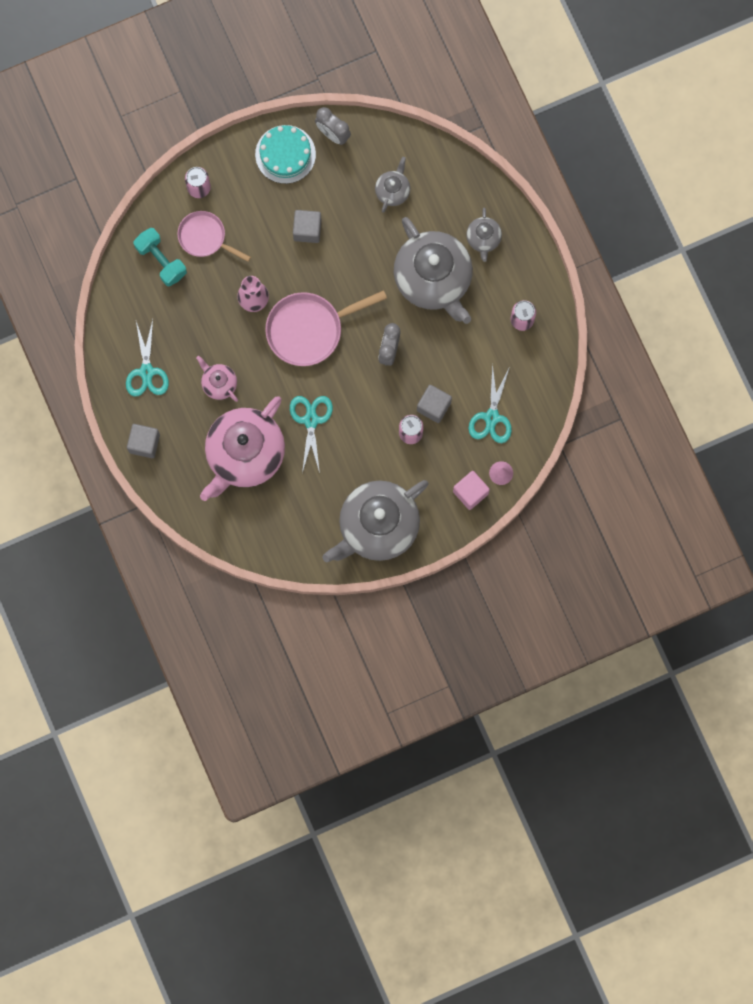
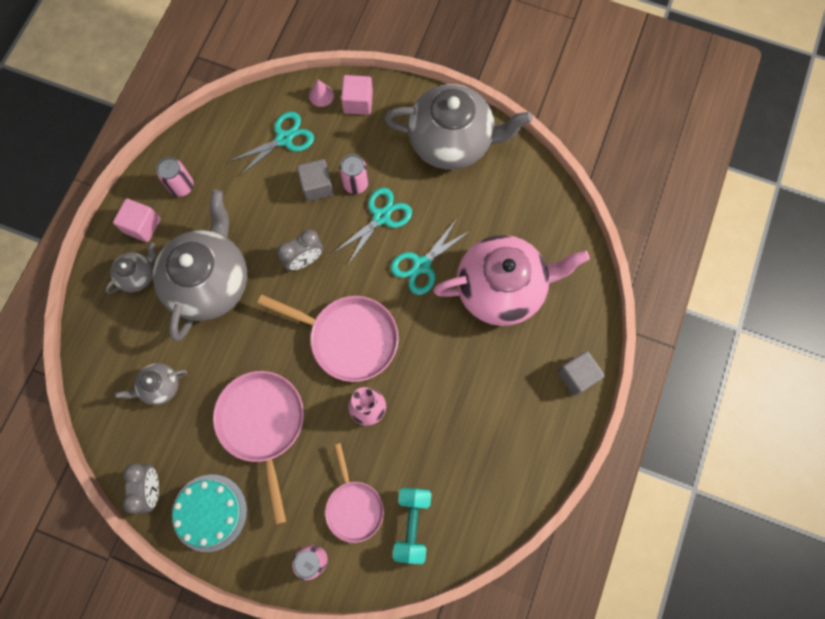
camera: 135 degrees left, 5 degrees down
turquoise scissors [126,320,169,396] -> turquoise scissors moved to [333,188,412,265]
pink teapot [196,356,238,402] -> none
grey cube [293,210,321,243] -> pink pan [213,371,304,525]
none -> pink cube [113,198,161,242]

